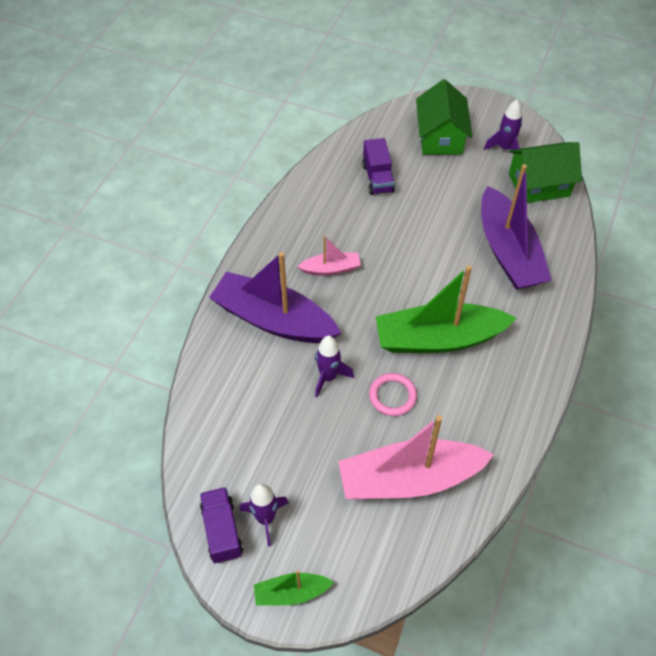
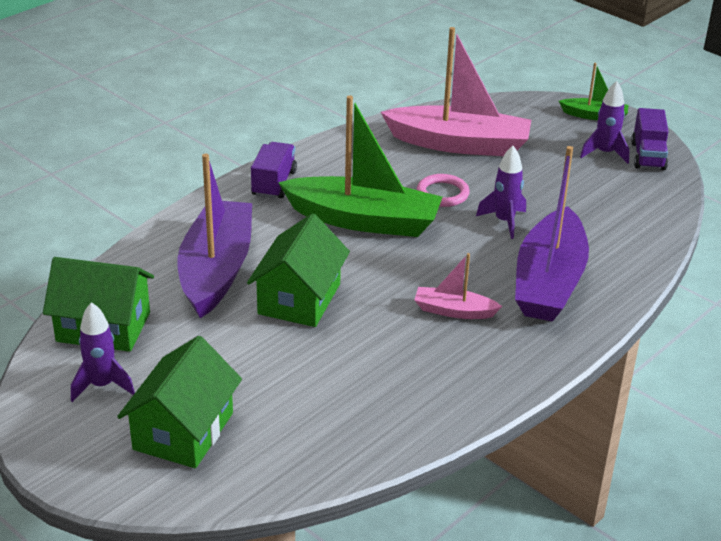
camera: 160 degrees left, 20 degrees down
purple boat [209,252,341,343] -> purple boat turned 60 degrees clockwise [515,146,589,322]
purple truck [362,138,395,195] -> purple truck moved to [251,142,297,199]
none -> green house [247,213,350,327]

